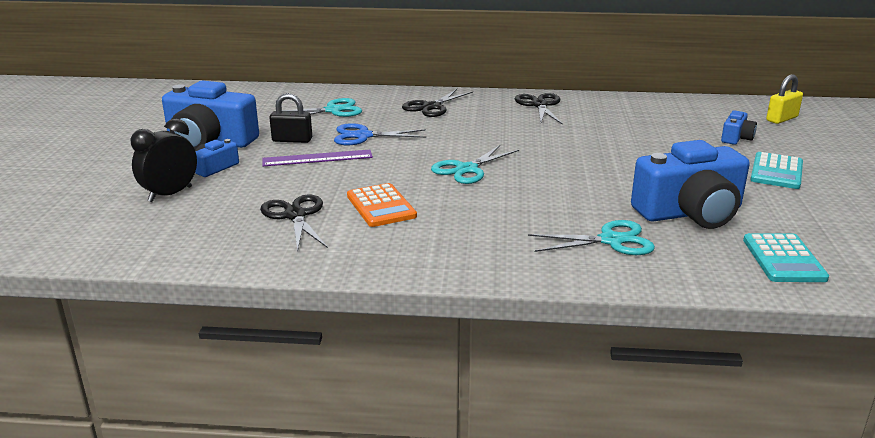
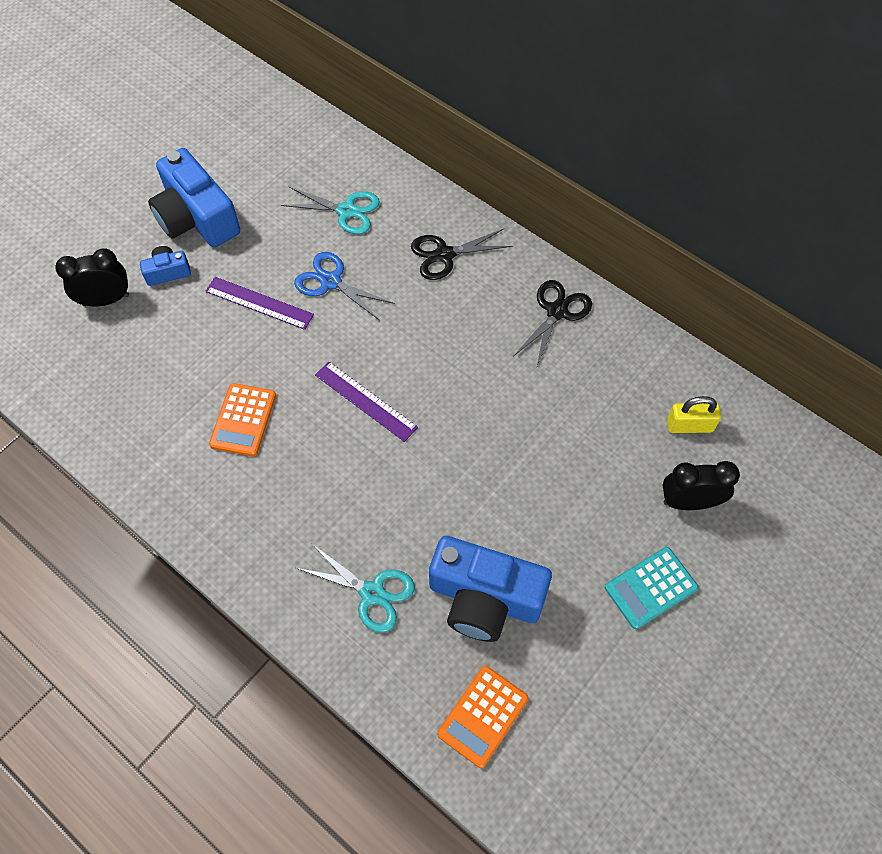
camera: 35 degrees right, 35 degrees up
black scissors [260,194,328,252] -> none
black padlock [269,93,312,143] -> none
turquoise scissors [431,145,519,184] -> purple ruler [315,361,418,442]
blue camera [721,110,757,145] -> black clock [662,461,740,510]
turquoise calculator [743,233,829,282] -> orange calculator [437,666,529,768]
yellow padlock [766,74,803,124] -> yellow padlock moved to [667,396,721,433]

